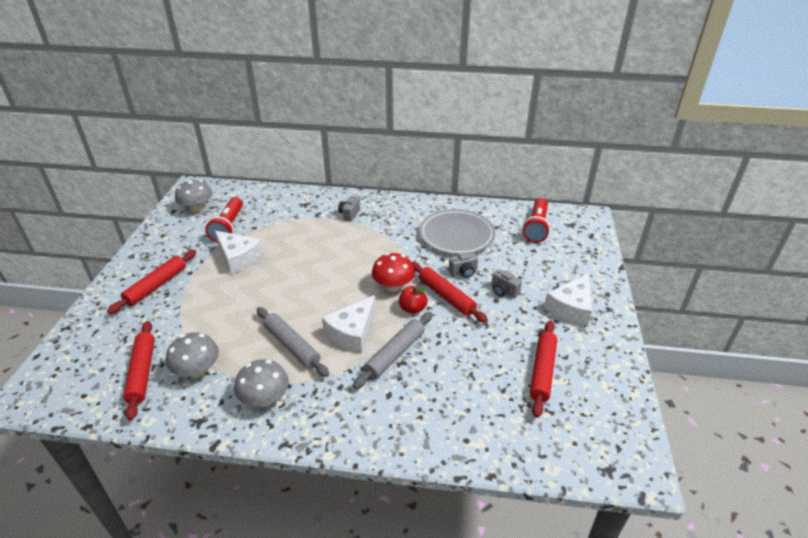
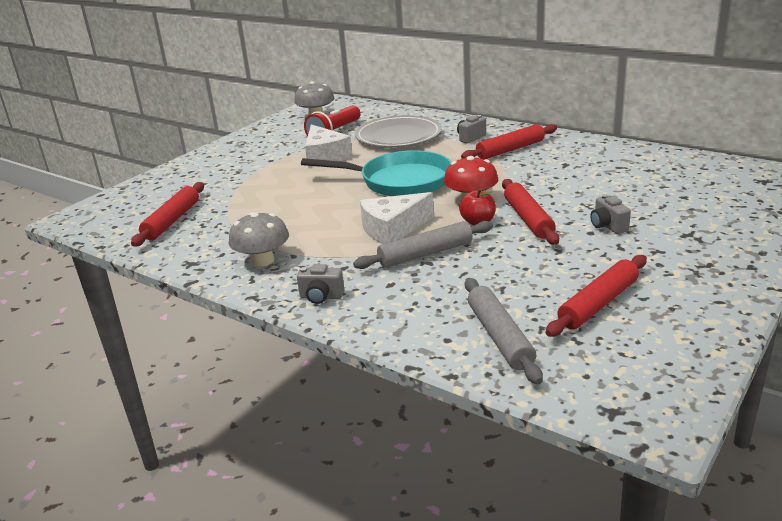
camera: 30 degrees right, 10 degrees down
red rolling pin [107,250,196,314] -> red rolling pin moved to [461,124,557,160]
grey mushroom [166,332,219,378] -> none
grey rolling pin [257,307,329,377] -> grey rolling pin moved to [465,278,543,384]
grey plate [419,209,495,255] -> grey plate moved to [355,115,442,147]
grey camera [449,252,478,278] -> grey camera moved to [297,264,344,304]
red flashlight [523,198,550,243] -> none
white cheese [544,273,592,327] -> none
none -> turquoise pan [301,150,452,196]

